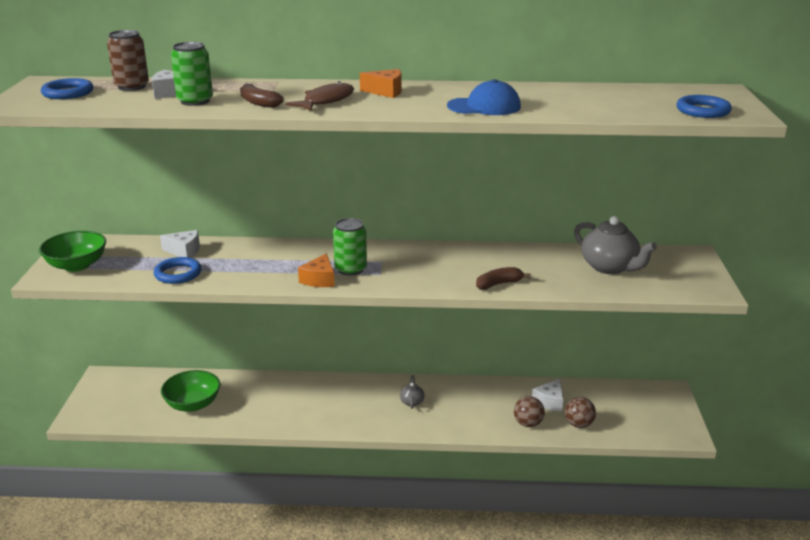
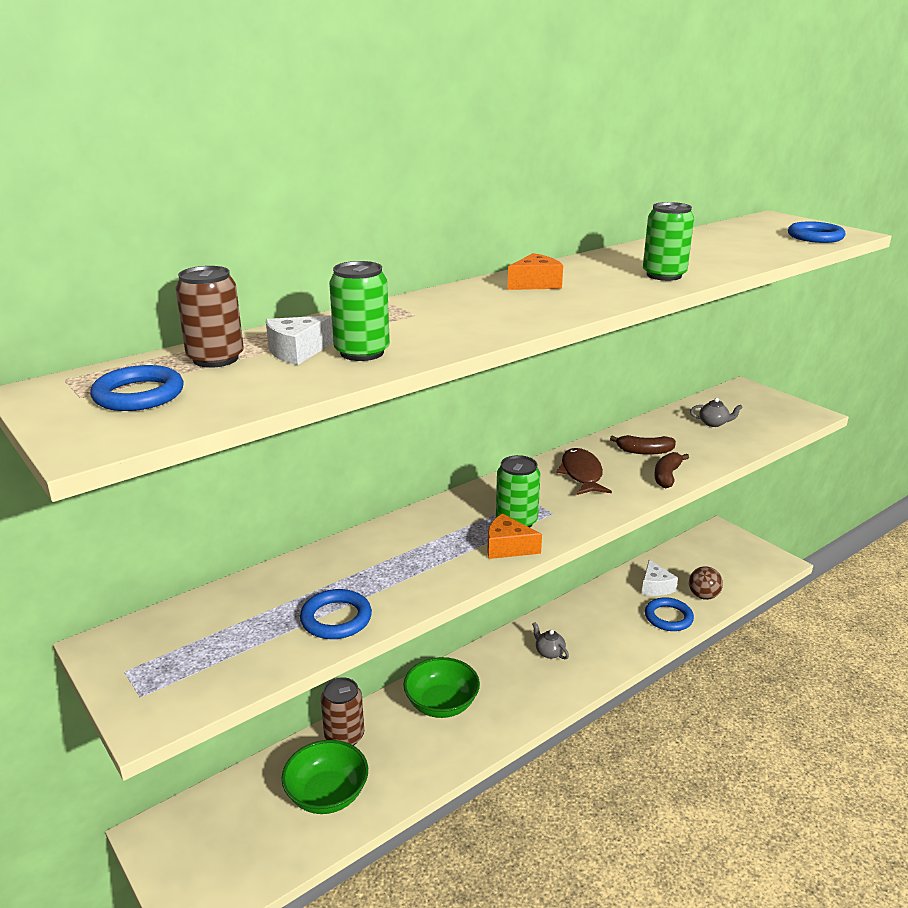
camera: 40 degrees left, 0 degrees up
green bowl [39,231,106,272] -> green bowl moved to [403,657,480,718]
white cheese [160,230,200,258] -> none
brown banana [240,83,284,108] -> brown banana moved to [610,435,676,455]
brown fish [286,81,354,111] -> brown fish moved to [556,448,612,495]
orange cheese [298,254,335,287] -> orange cheese turned 135 degrees clockwise [487,514,542,559]
blue cap [447,79,521,115] -> green can [643,202,694,281]
brown ball [514,396,545,427] -> blue ring [645,597,694,631]
grey teapot [574,216,657,274] -> grey teapot [690,398,743,427], size x0.48
none -> brown can [321,677,364,745]

